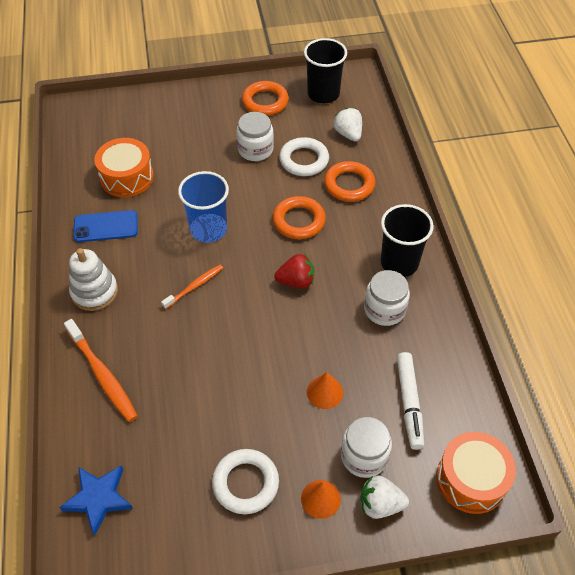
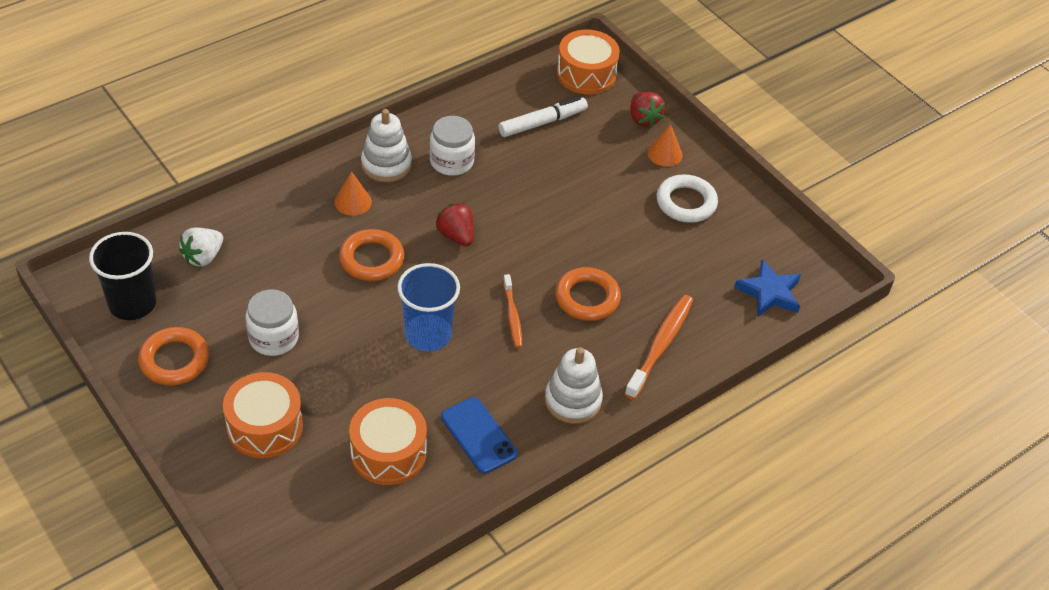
camera: 120 degrees left, 5 degrees down
orange toothbrush [161,265,223,309] -> orange toothbrush turned 120 degrees counterclockwise [503,274,522,348]
white ring [279,137,329,176] -> none
orange cone [307,372,343,409] -> orange cone moved to [334,172,372,216]
orange ring [324,161,375,202] -> orange ring moved to [555,267,621,321]
white jar [341,417,392,478] -> none
white strawberry [361,475,409,519] -> red strawberry [630,92,665,127]
black cup [381,204,434,277] -> white stacking toy [361,109,412,182]
none -> orange drum [223,372,303,458]

